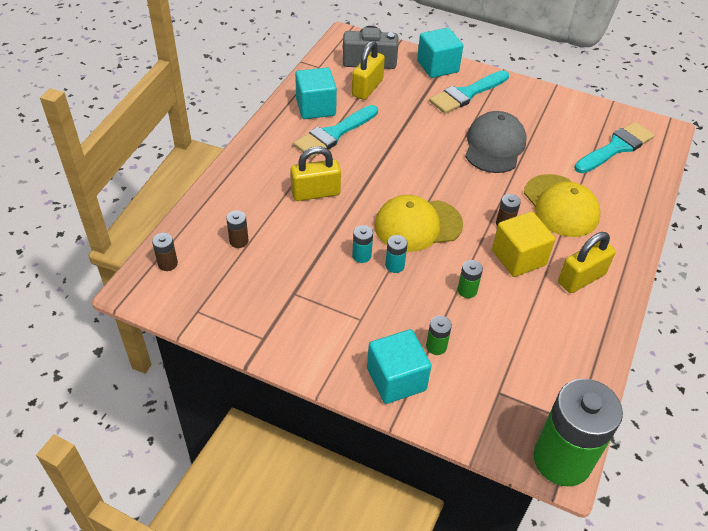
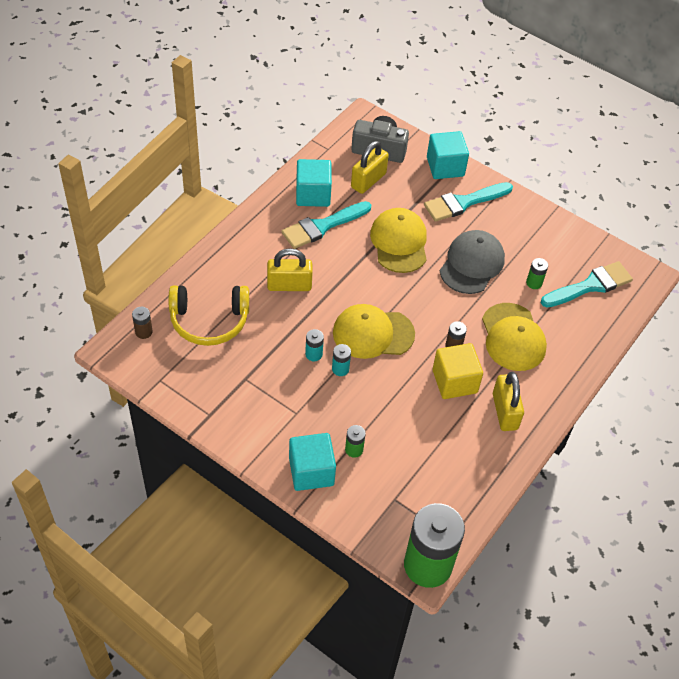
camera: 10 degrees right, 5 degrees up
brown battery [226,210,249,248] -> yellow headphones [169,285,249,346]
green battery [458,260,483,298] -> green battery moved to [526,258,548,289]
yellow padlock [558,232,616,293] -> yellow padlock turned 75 degrees counterclockwise [493,372,524,431]
none -> yellow cap [370,208,427,273]

